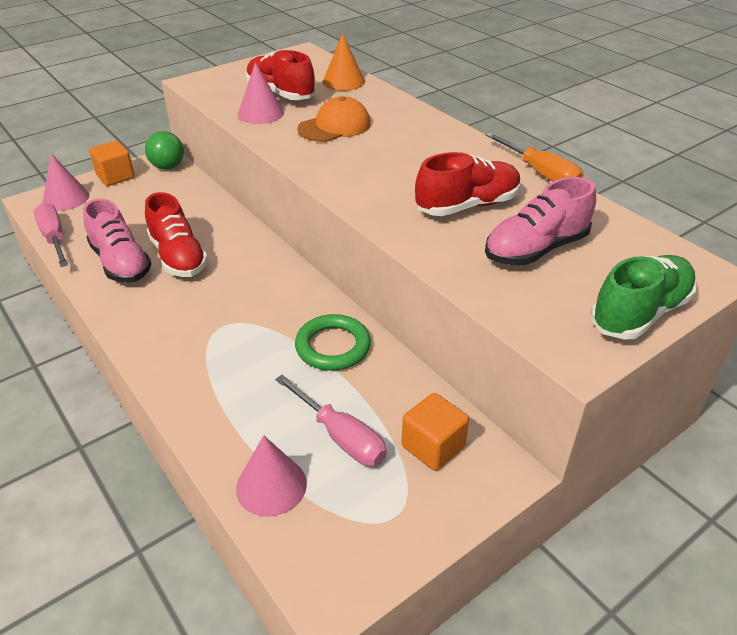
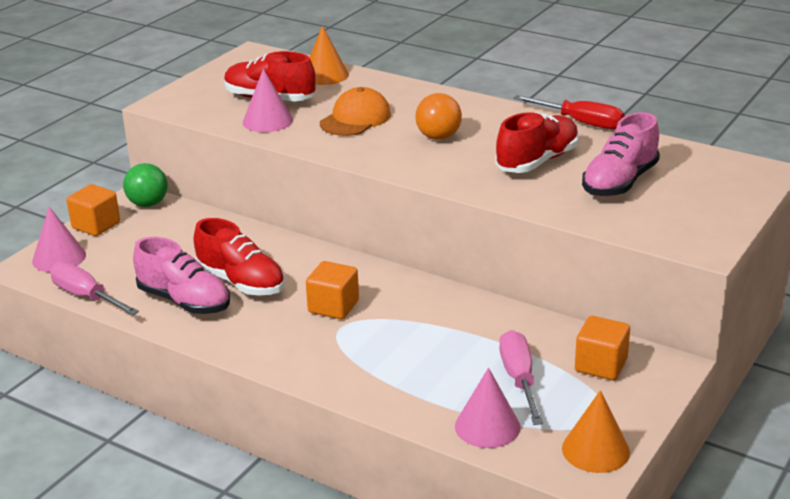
camera: 20 degrees left, 10 degrees down
pink screwdriver [275,375,387,466] -> pink screwdriver turned 120 degrees counterclockwise [499,330,543,425]
green ring [295,314,371,371] -> none
orange screwdriver [486,132,583,181] -> red screwdriver [514,95,625,129]
green shoe [591,255,697,340] -> none
none -> orange cube [306,261,359,319]
none -> orange ball [415,93,462,140]
none -> orange cone [562,390,630,473]

